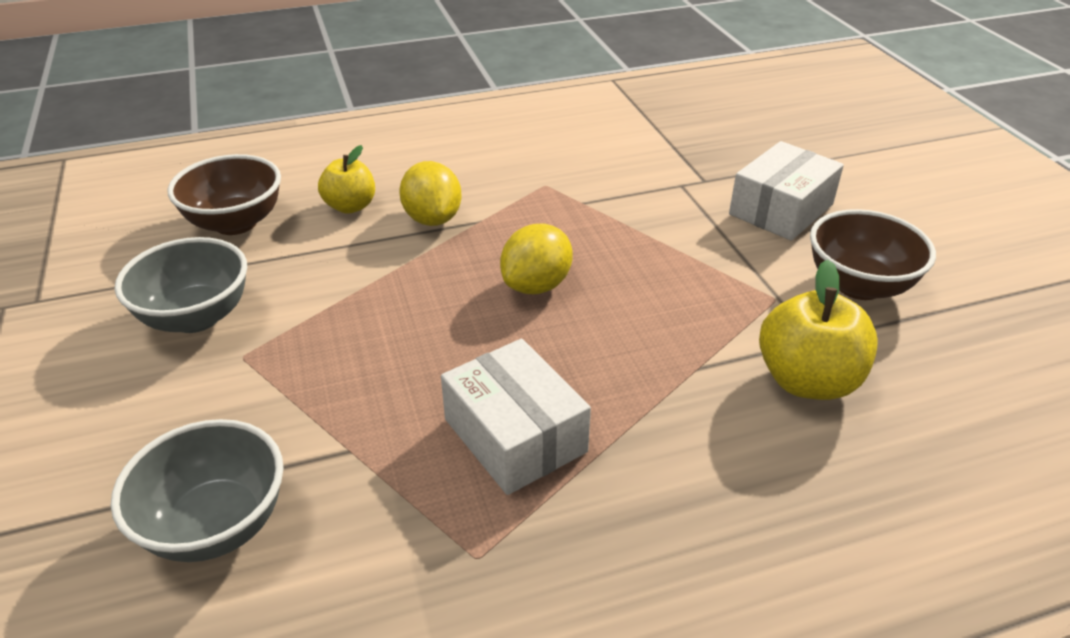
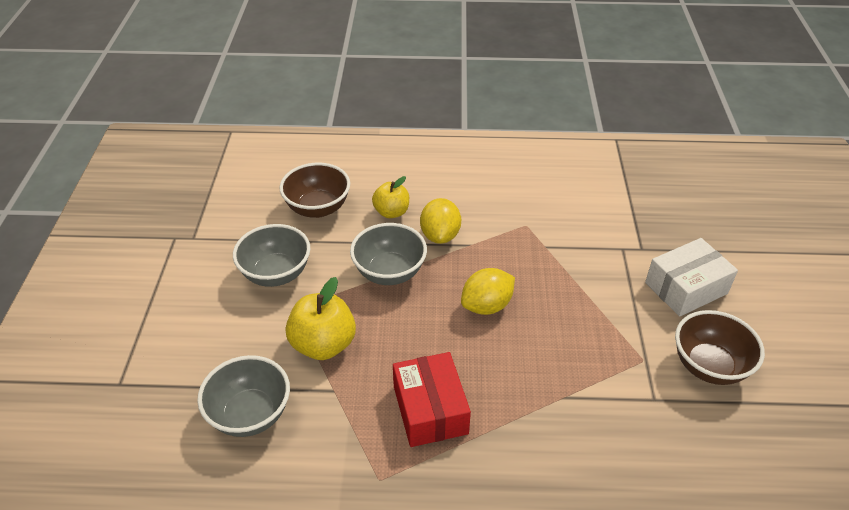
camera: 20 degrees right, 5 degrees up
white box [441,339,591,495] -> red box [393,352,471,447]
yellow apple [759,259,878,400] -> yellow apple moved to [286,277,356,360]
none -> grey bowl [350,223,427,285]

